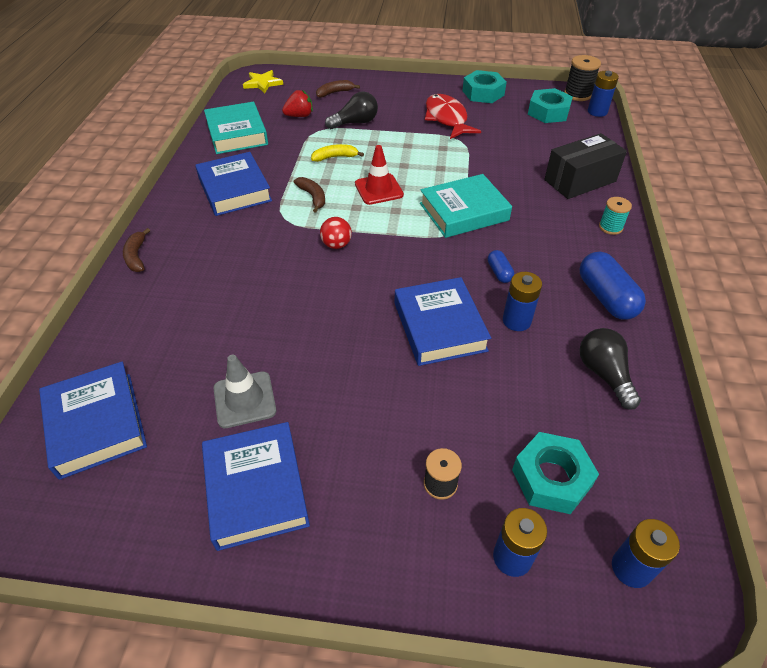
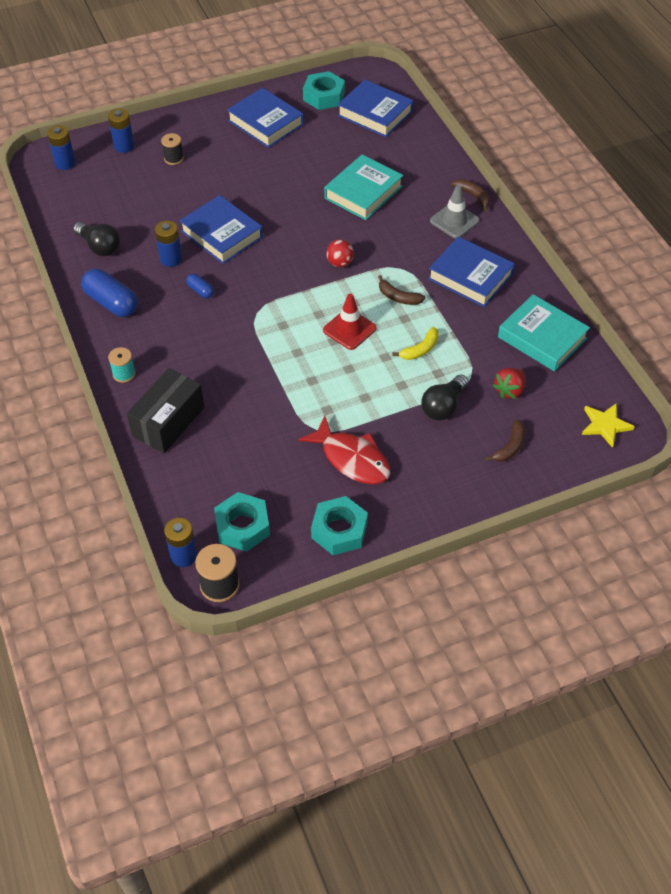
camera: 150 degrees right, 5 degrees up
grey traffic cone [213,355,276,428] -> grey traffic cone moved to [430,185,480,238]
turquoise book [420,174,512,238] -> turquoise book moved to [324,154,403,220]
turquoise nut [512,432,599,514] -> turquoise nut moved to [303,71,345,110]

